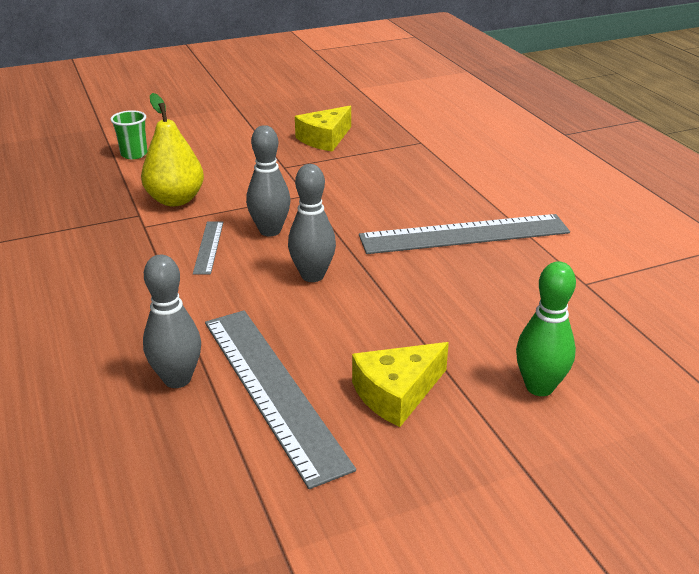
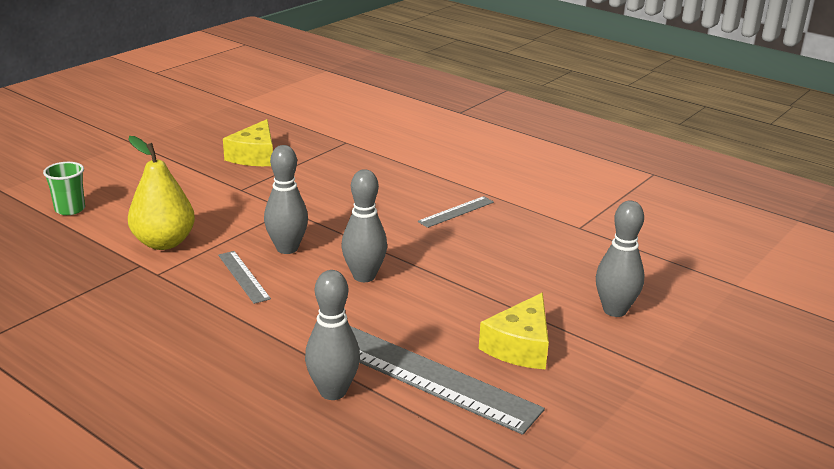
camera: 30 degrees left, 5 degrees down
grey ruler [359,214,570,254] -> grey ruler [418,196,494,228], size x0.47
green bowling pin [516,261,576,396] -> grey bowling pin [596,201,645,317]

